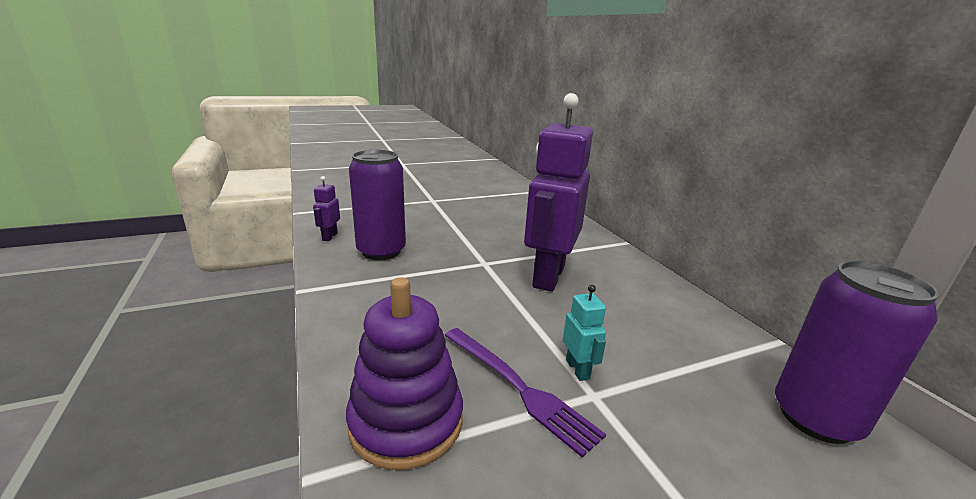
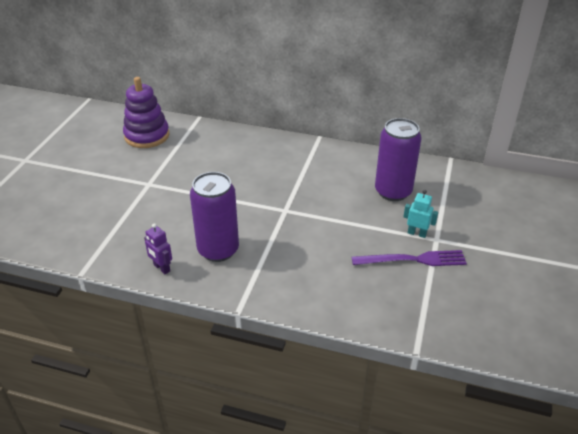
camera: 50 degrees left, 15 degrees up
purple stacking toy [346,277,463,470] -> purple stacking toy moved to [123,77,169,148]
purple robot [524,93,593,292] -> none
purple can [775,261,939,444] -> purple can moved to [375,118,421,201]

